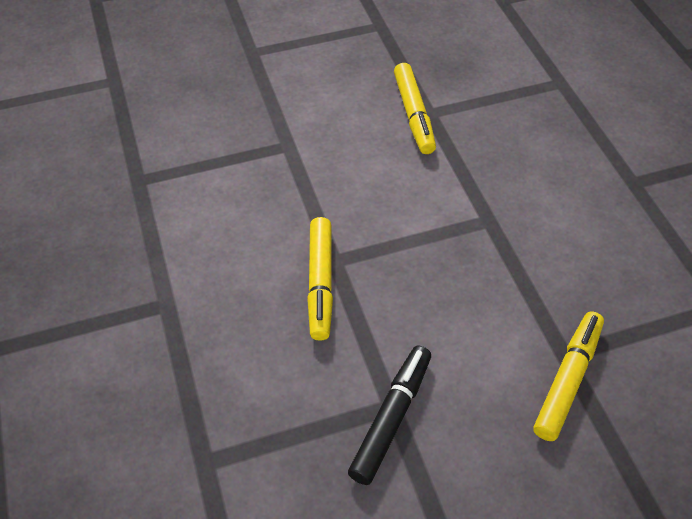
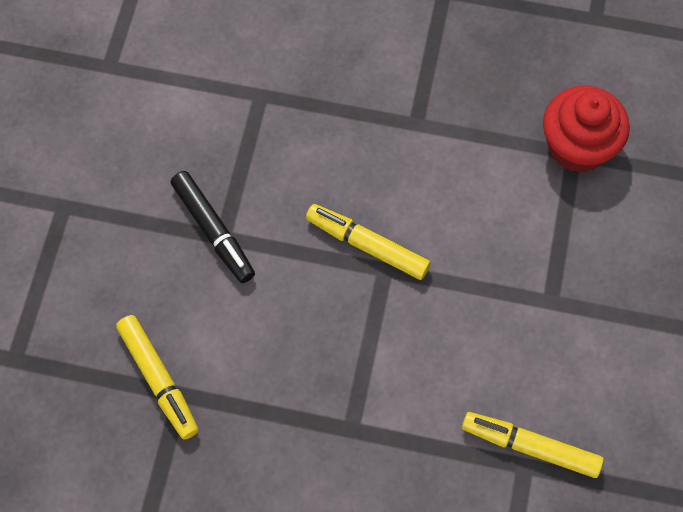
camera: 120 degrees right, 15 degrees up
none -> red cupcake [543,86,630,173]

